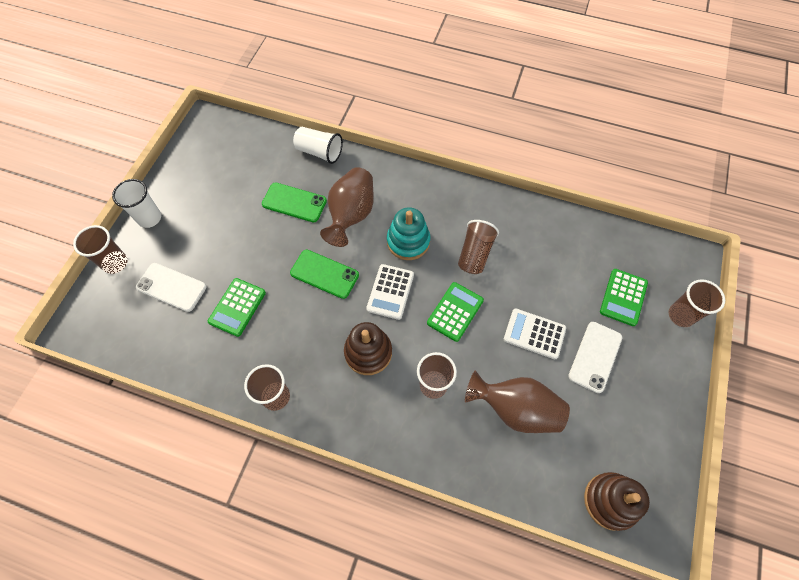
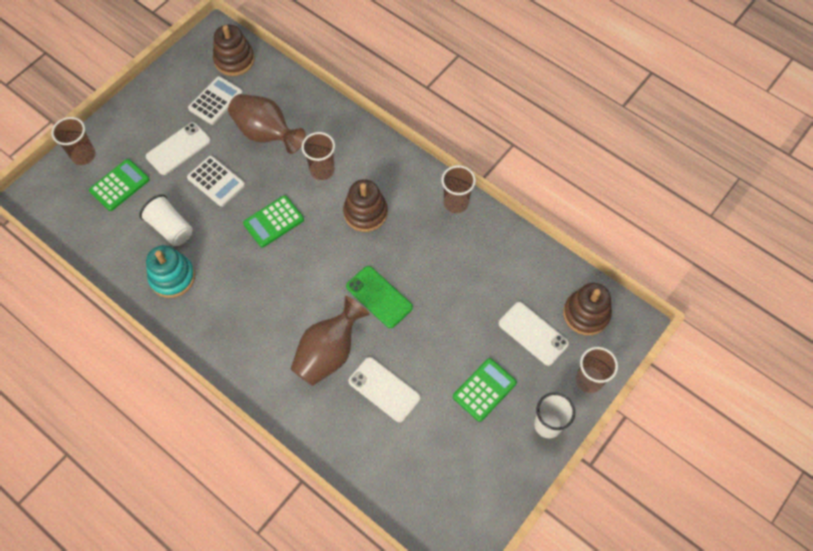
camera: 160 degrees left, 0 degrees up
green calculator [208,278,266,337] -> green calculator moved to [453,358,517,422]
green phone [262,182,327,222] -> white phone [349,357,421,422]
white cup [293,127,343,164] -> white cup moved to [139,194,193,246]
white calculator [366,264,414,320] -> white calculator moved to [188,76,243,125]
turquoise stacking toy [387,208,430,260] -> turquoise stacking toy moved to [146,245,195,298]
brown cup [458,220,499,274] -> none
none -> brown stacking toy [563,283,612,336]

